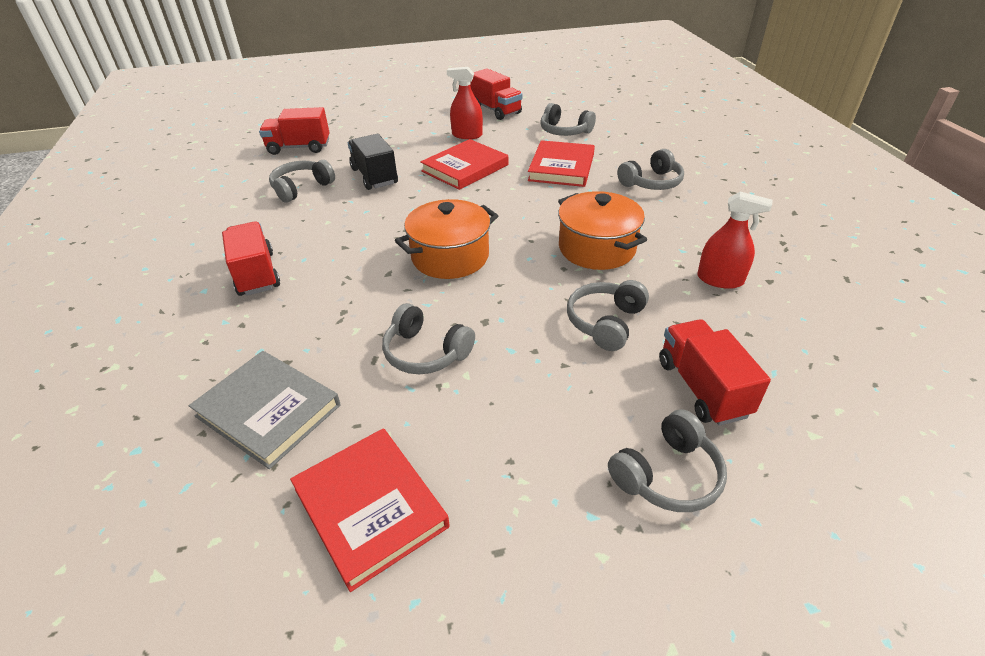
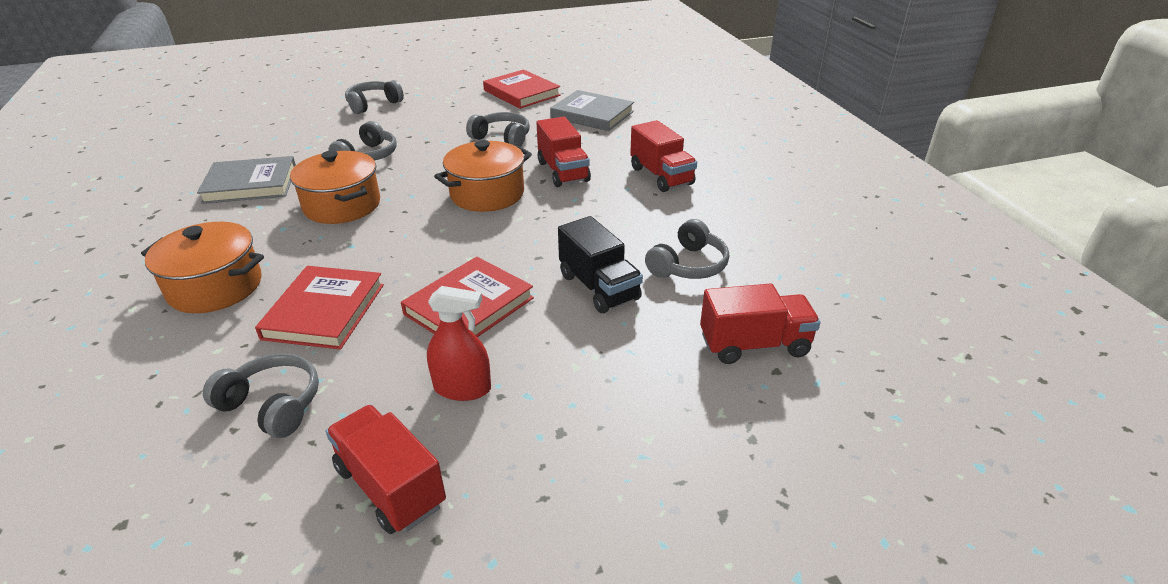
camera: 175 degrees right, 5 degrees down
grey headphones [617,149,684,190] -> orange pot [141,222,264,313]
red truck [659,319,771,426] -> red truck moved to [536,117,591,187]
red spray bottle [697,192,772,289] -> grey book [197,156,296,204]

